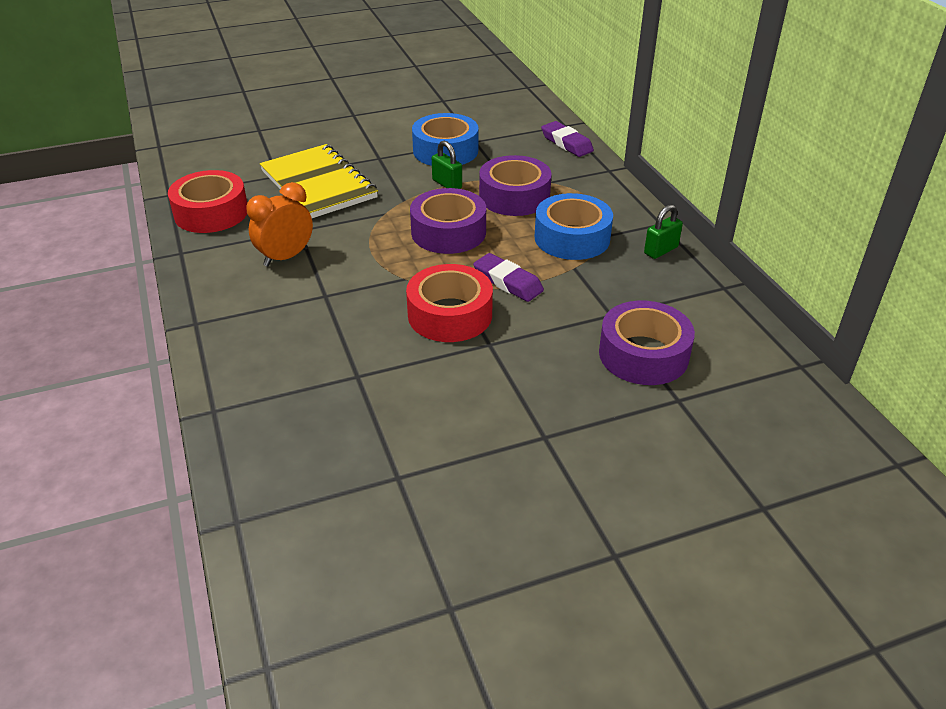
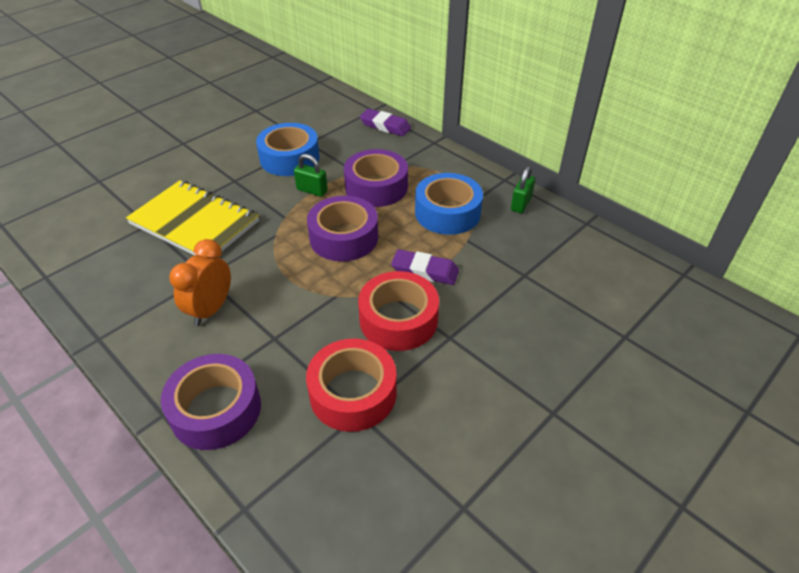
camera: 25 degrees left, 5 degrees up
red tape [168,170,247,233] -> red tape moved to [306,338,397,432]
purple tape [599,300,695,385] -> purple tape moved to [161,354,261,450]

